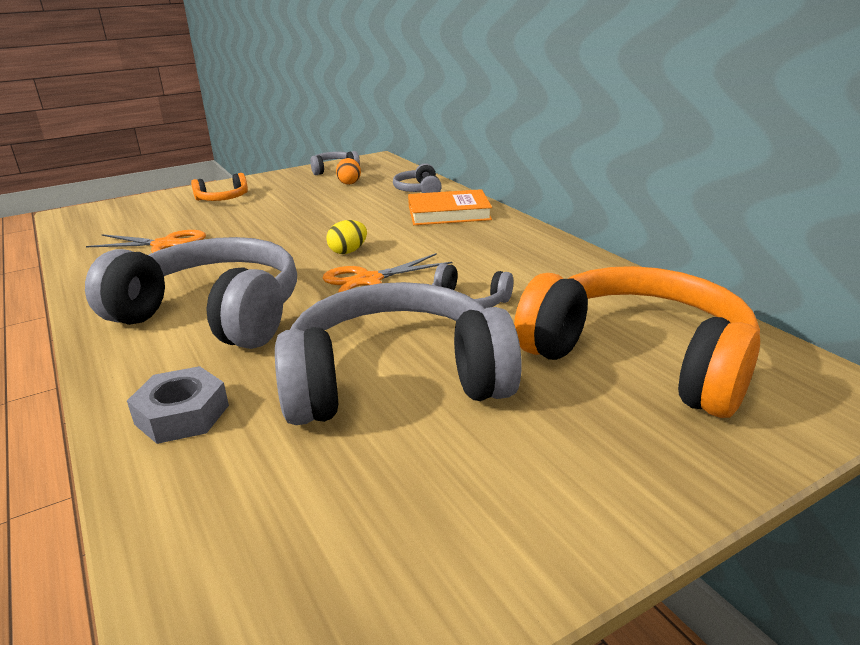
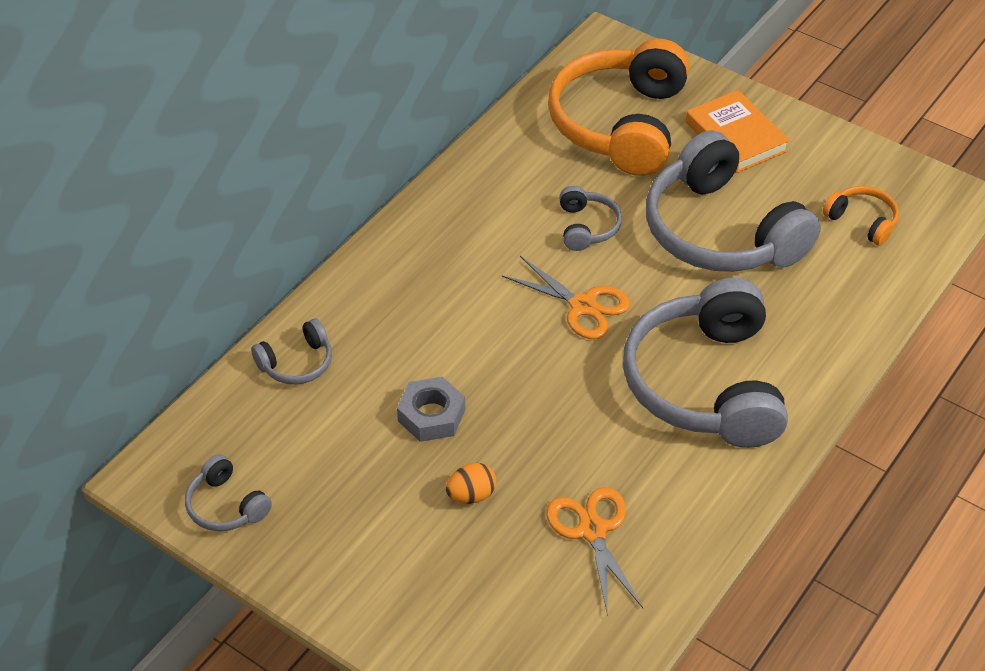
camera: 115 degrees left, 20 degrees up
grey nut [127,366,229,444] -> grey nut moved to [397,377,465,442]
orange headphones [191,173,248,201] -> orange headphones moved to [823,186,899,246]
yellow egg [326,220,367,254] -> none
orange egg [336,158,361,185] -> orange egg moved to [446,463,496,504]
orange book [408,189,492,225] -> orange book moved to [686,90,790,173]

